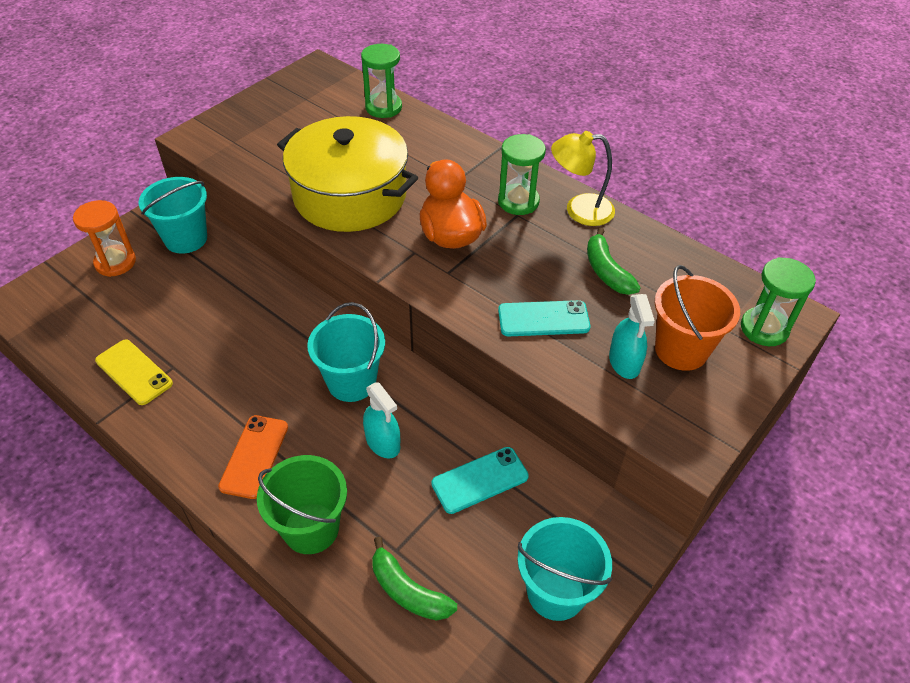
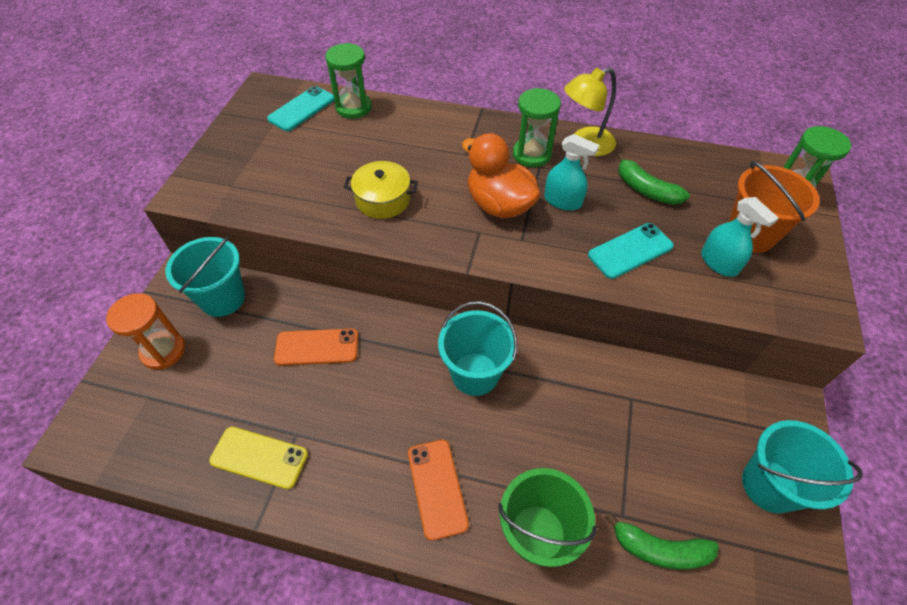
camera: 25 degrees left, 5 degrees up
yellow pot [277,116,418,232] -> yellow pot [344,161,418,219], size x0.48
turquoise spray bottle [363,382,400,458] -> turquoise spray bottle moved to [544,134,599,211]
turquoise phone [431,447,529,514] -> turquoise phone moved to [267,86,334,131]
none -> orange phone [274,329,358,366]

